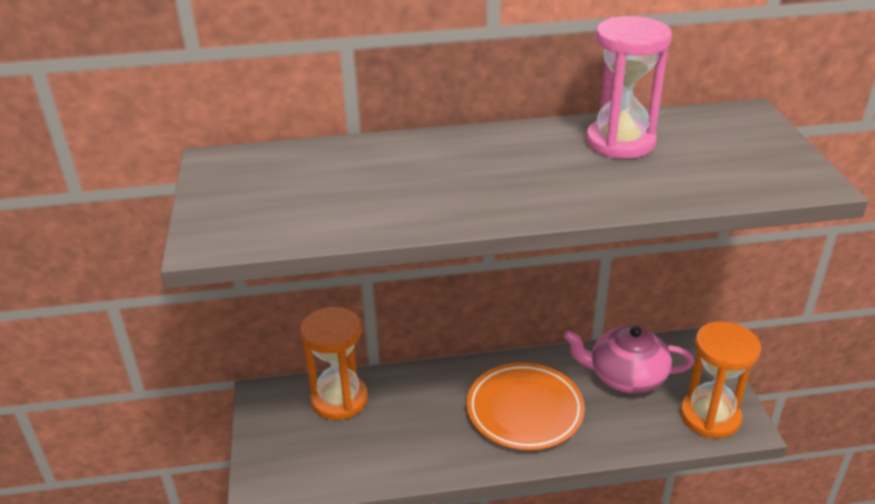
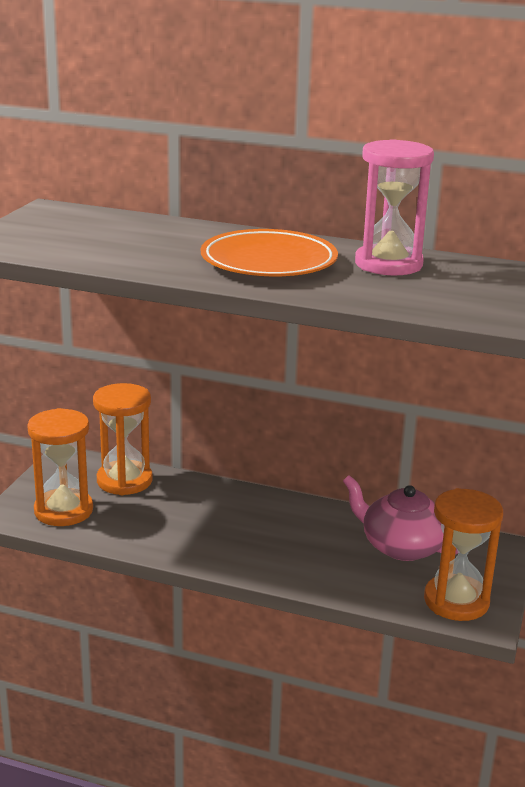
camera: 25 degrees right, 10 degrees down
orange plate [467,362,585,450] -> orange plate moved to [201,229,338,276]
none -> orange hourglass [27,408,93,526]

